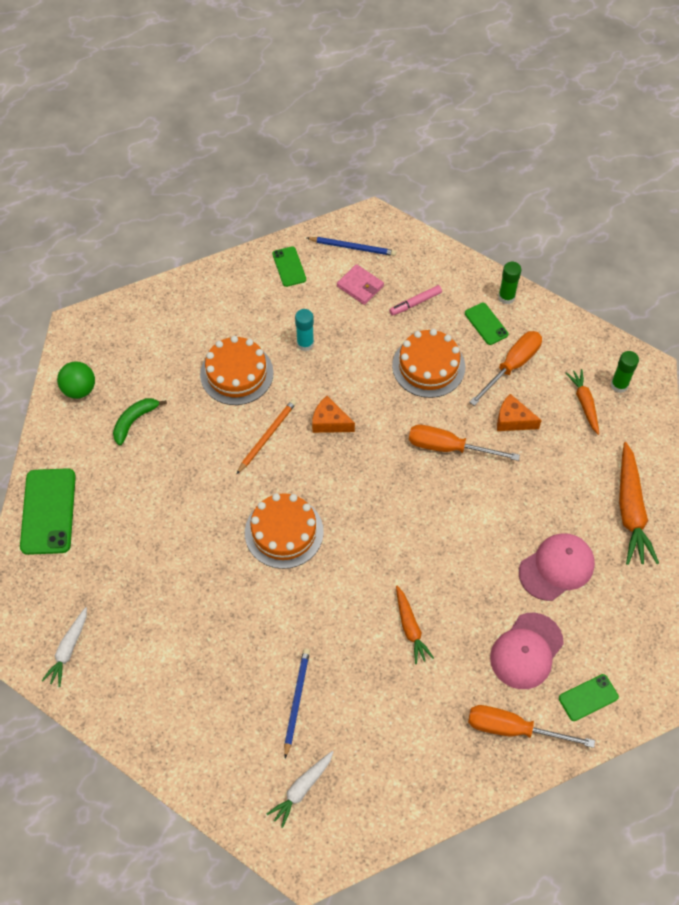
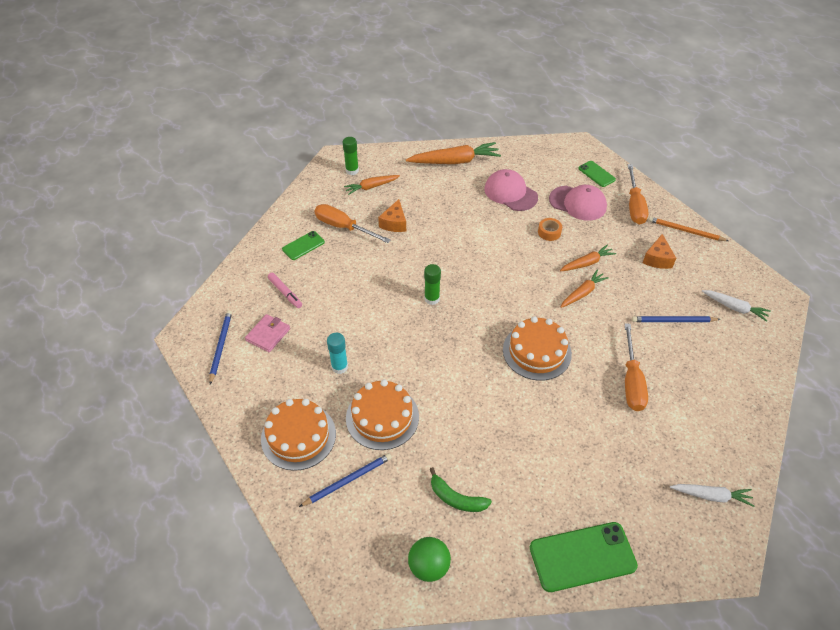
camera: 100 degrees left, 10 degrees down
orange pencil [237,399,297,474] -> orange pencil moved to [648,217,728,241]
green phone [272,246,306,287] -> none
orange cheese [312,396,355,433] -> orange cheese moved to [643,234,676,269]
orange cake [392,329,465,398] -> orange cake moved to [261,399,336,471]
orange screwdriver [409,425,520,461] -> orange screwdriver moved to [624,323,648,411]
green glue stick [498,262,521,304] -> green glue stick moved to [424,264,441,305]
none -> blue pencil [299,453,392,507]
none -> orange tape [538,218,562,241]
none -> orange carrot [561,270,609,308]

